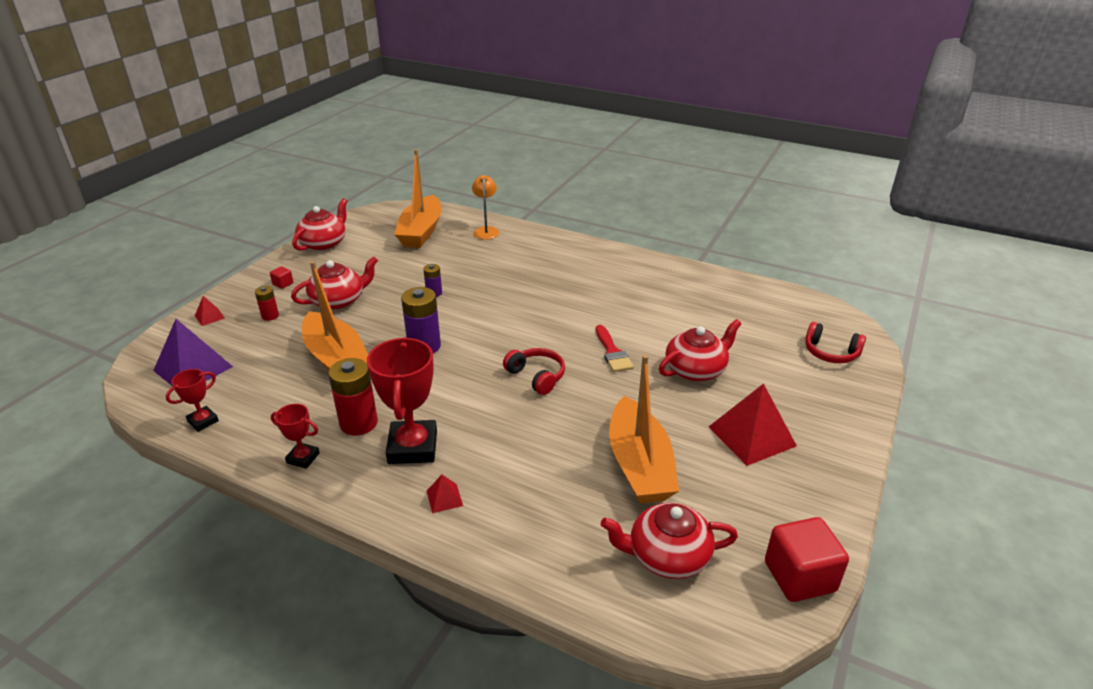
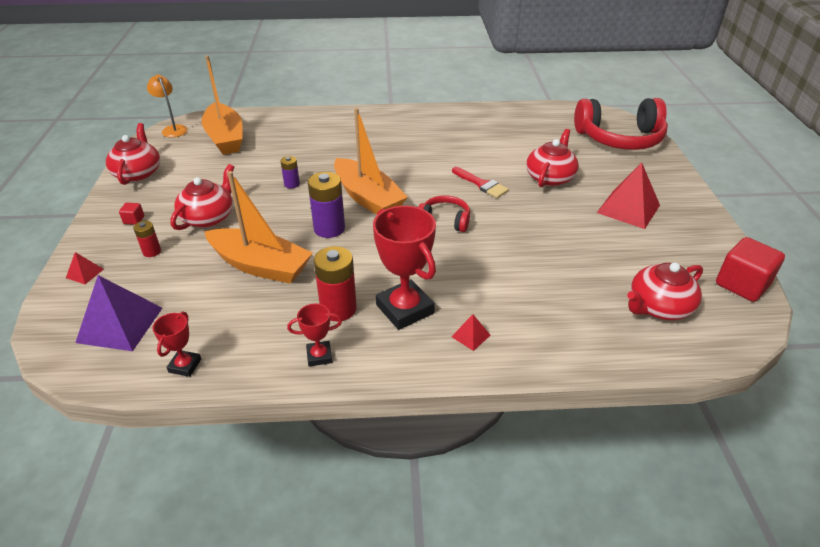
camera: 30 degrees left, 5 degrees up
orange lamp [472,175,500,240] -> orange lamp moved to [147,74,188,138]
orange boat [609,354,679,504] -> orange boat moved to [334,108,408,215]
red headphones [805,322,866,363] -> red headphones [574,98,668,150], size x2.00

